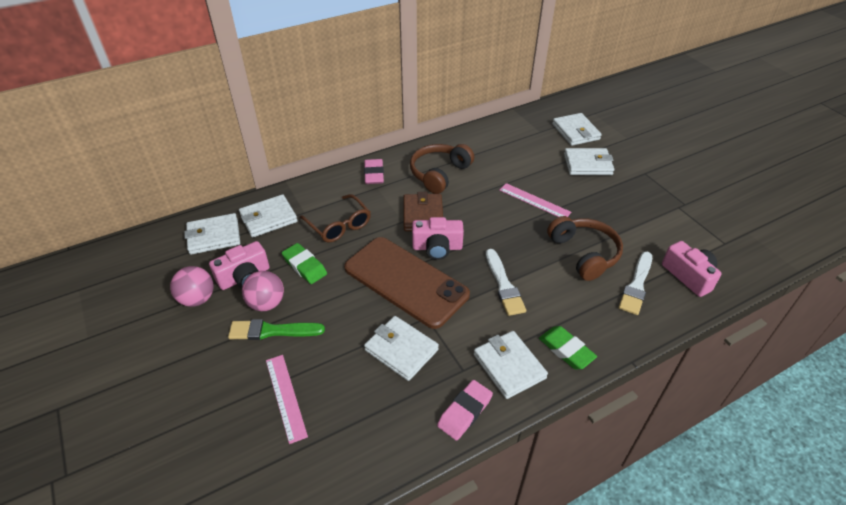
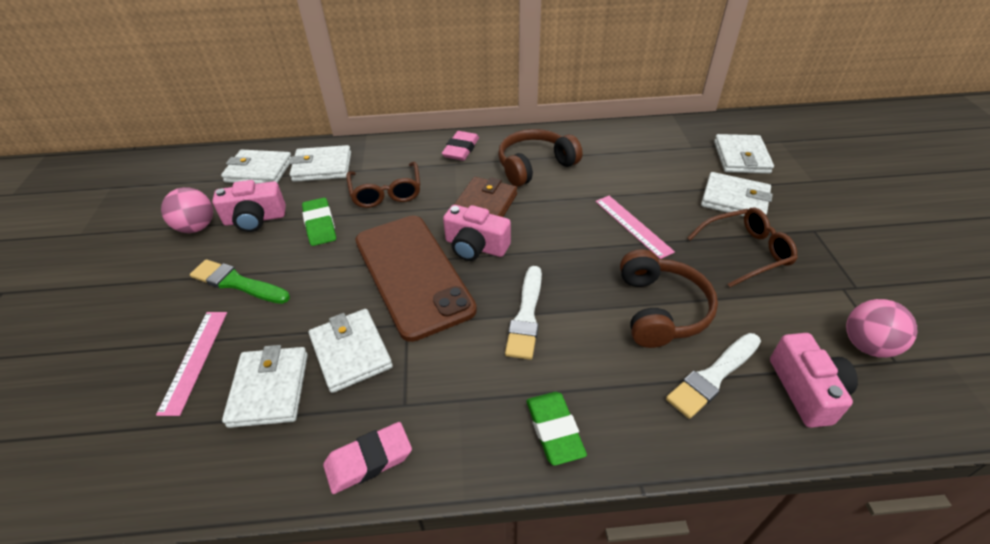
camera: 25 degrees right, 0 degrees up
pink ball [242,271,284,311] -> pink ball moved to [846,299,917,358]
white wallet [474,331,548,399] -> white wallet moved to [222,345,308,428]
none -> brown glasses [687,208,798,287]

